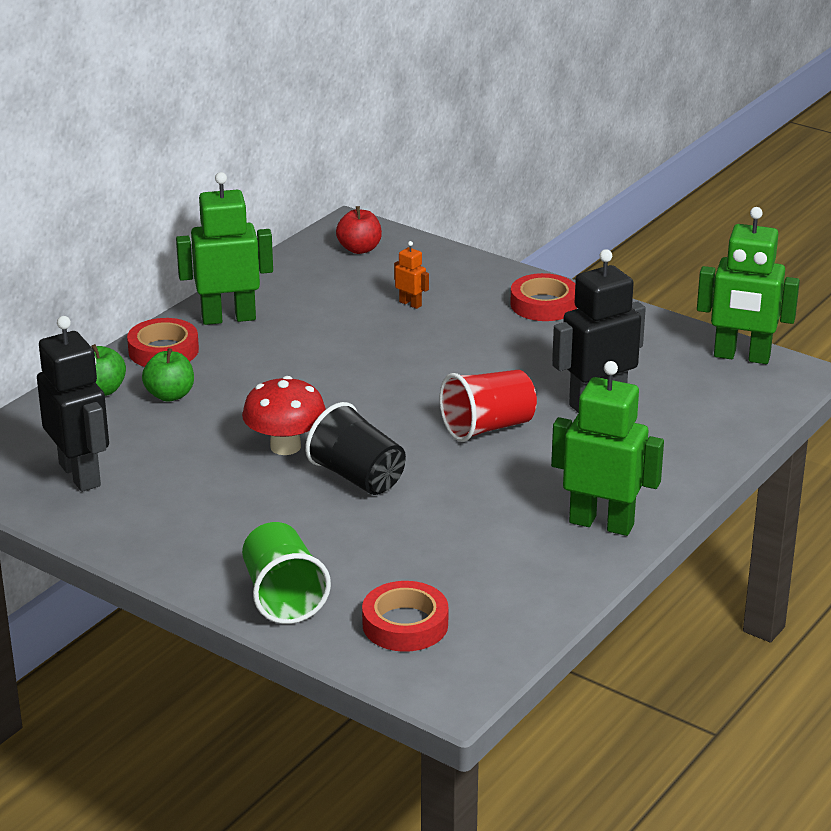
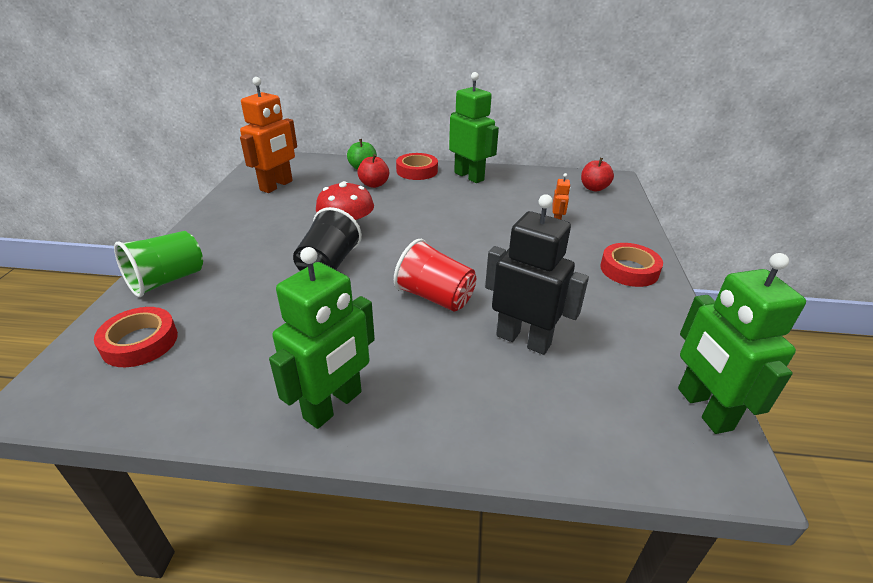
camera: 60 degrees right, 5 degrees up
black robot [37,316,109,492] -> orange robot [240,77,297,193]
green apple [142,348,194,402] -> red apple [357,154,389,188]
green robot [551,361,664,536] -> green robot turned 45 degrees clockwise [269,247,375,429]

